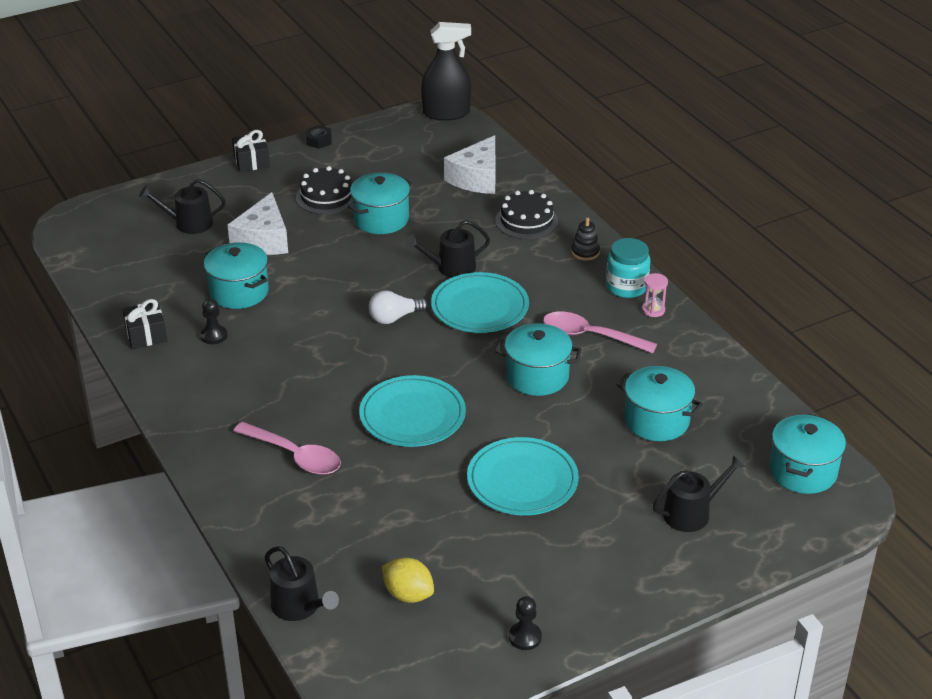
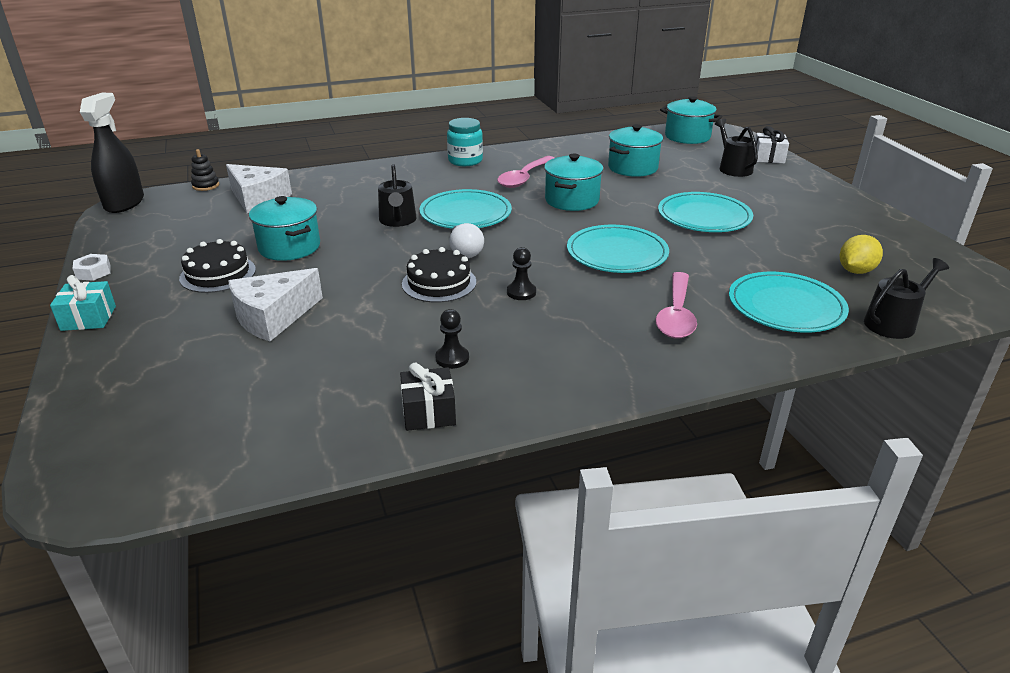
camera: 80 degrees left, 5 degrees down
black watering can [139,179,226,234] -> none
turquoise pot [204,242,269,309] -> none
white cheese [227,192,288,255] -> white cheese turned 120 degrees clockwise [229,268,323,341]
black gift [232,130,270,172] -> turquoise gift [50,275,116,331]
pink spoon [233,422,341,475] -> pink spoon turned 150 degrees clockwise [656,272,697,339]
black nut [306,125,332,149] -> white nut [72,254,111,281]
black cake [495,190,558,239] -> black cake moved to [402,247,476,303]
black pawn [509,596,542,650] -> black pawn moved to [507,247,536,300]
black stacking toy [571,217,600,261] -> black stacking toy moved to [191,149,219,191]
pink hourglass [642,273,668,317] -> none
none -> turquoise plate [729,272,849,332]
none -> white gift [755,126,789,164]

